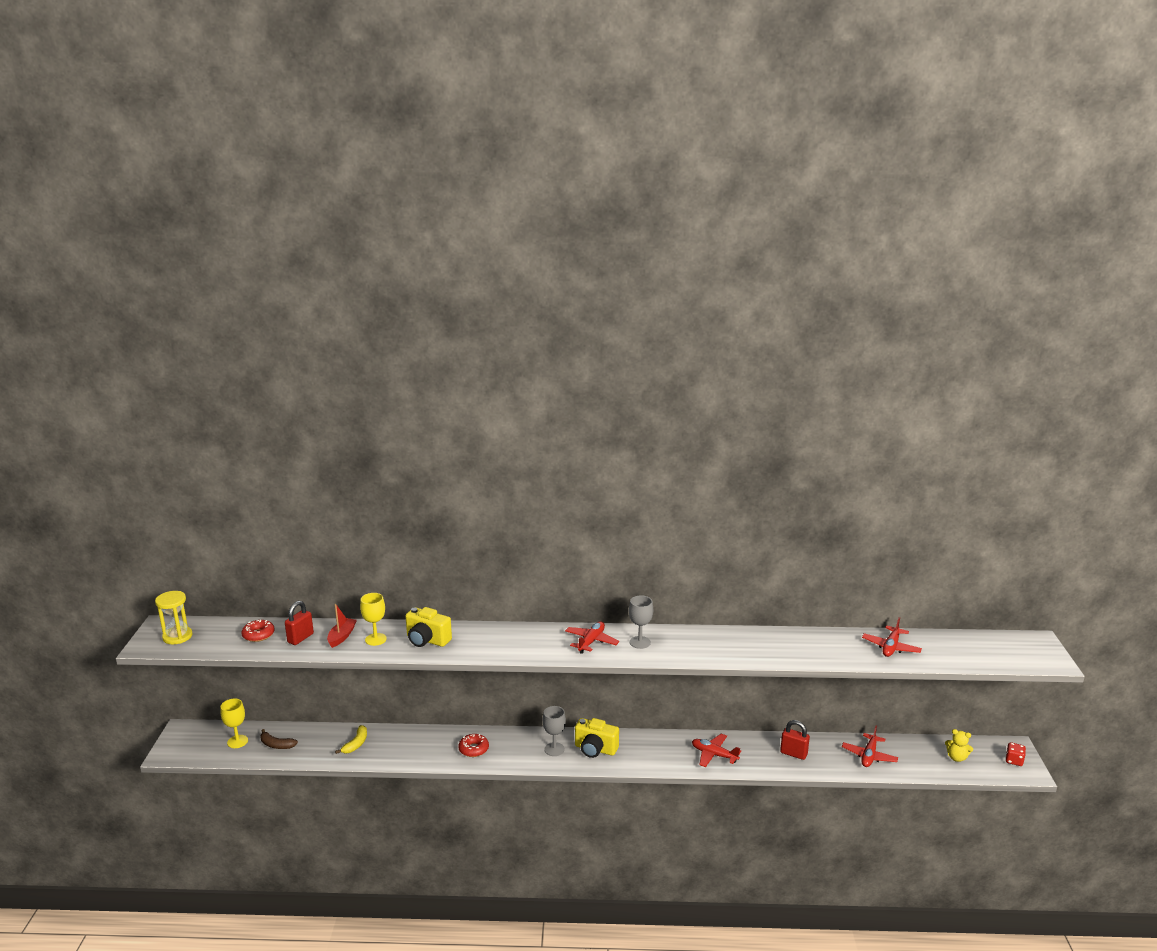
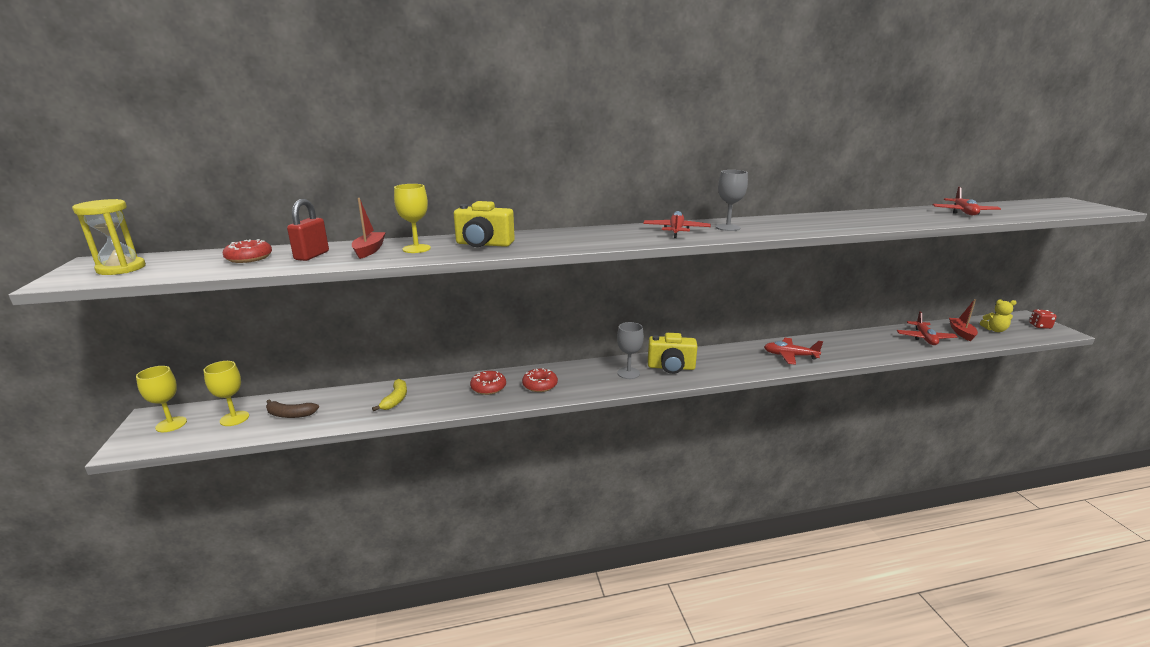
camera: 15 degrees left, 0 degrees up
red padlock [780,720,810,760] -> none
none -> yellow goblet [136,366,187,432]
none -> red donut [470,371,506,395]
none -> red boat [949,299,978,341]

